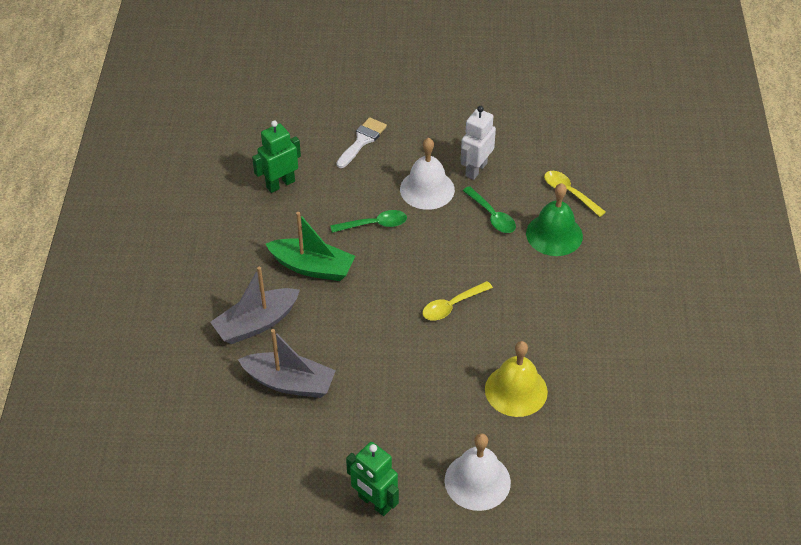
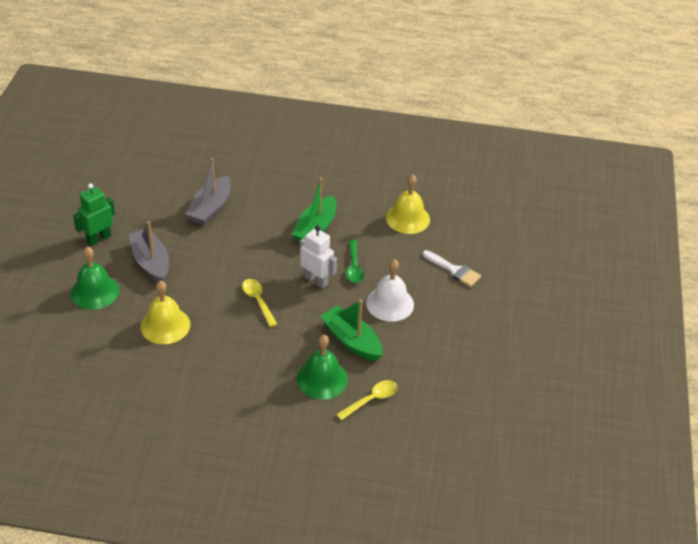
camera: 95 degrees right, 5 degrees down
grey boat [210,267,300,344] -> grey boat moved to [129,221,169,282]
green robot [252,120,301,193] -> yellow bell [386,174,430,234]
white bell [444,433,511,511] -> green bell [71,246,120,310]
white robot [461,106,496,180] -> white robot moved to [300,225,337,288]
green spoon [463,186,516,233] -> green boat [320,300,383,361]

